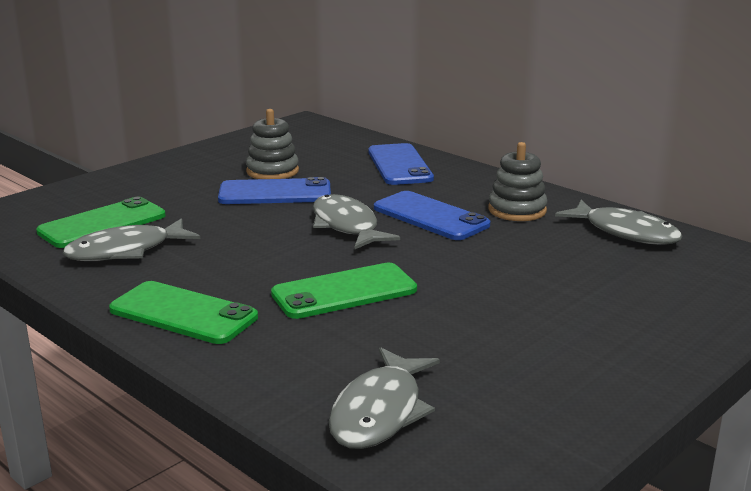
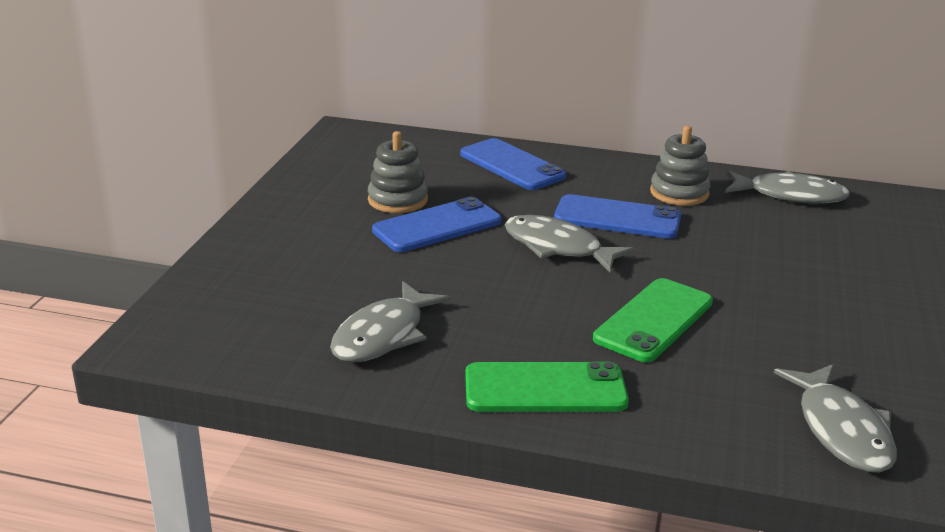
camera: 30 degrees left, 5 degrees up
green phone [36,196,166,248] -> none

